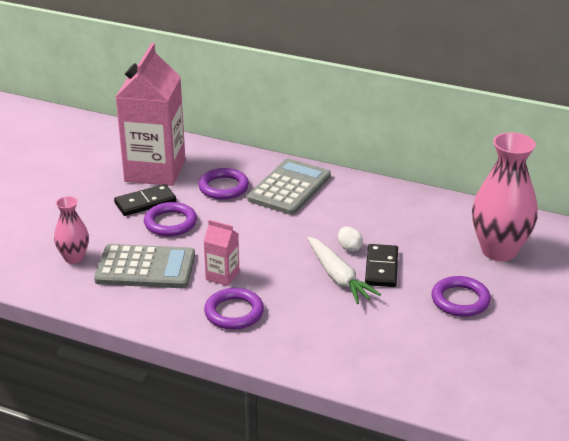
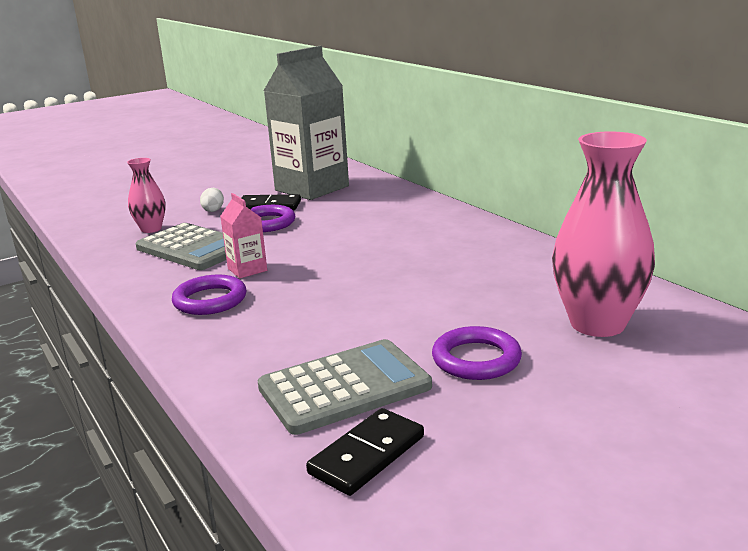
camera: 35 degrees right, 10 degrees down
pink carton [116,43,186,186] -> grey carton [264,46,349,200]
purple ring [198,168,249,200] -> none
grey calculator [247,159,331,215] -> grey calculator moved to [258,339,432,435]
white carrot [307,237,381,304] -> none
white egg [338,226,363,252] -> white egg moved to [200,188,224,212]
black domino [365,244,398,287] -> black domino moved to [306,408,424,496]

